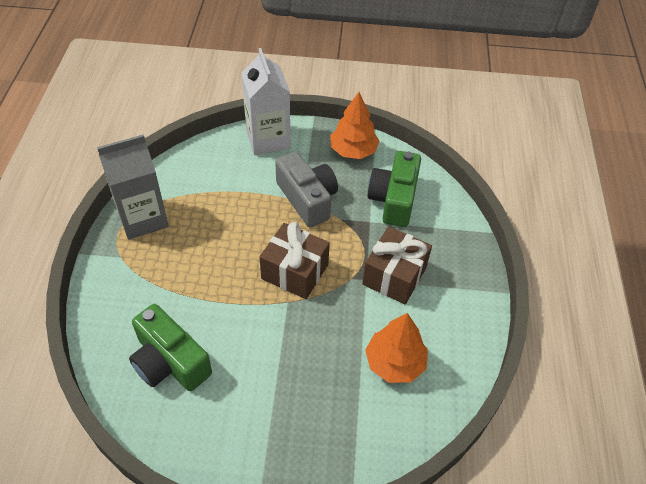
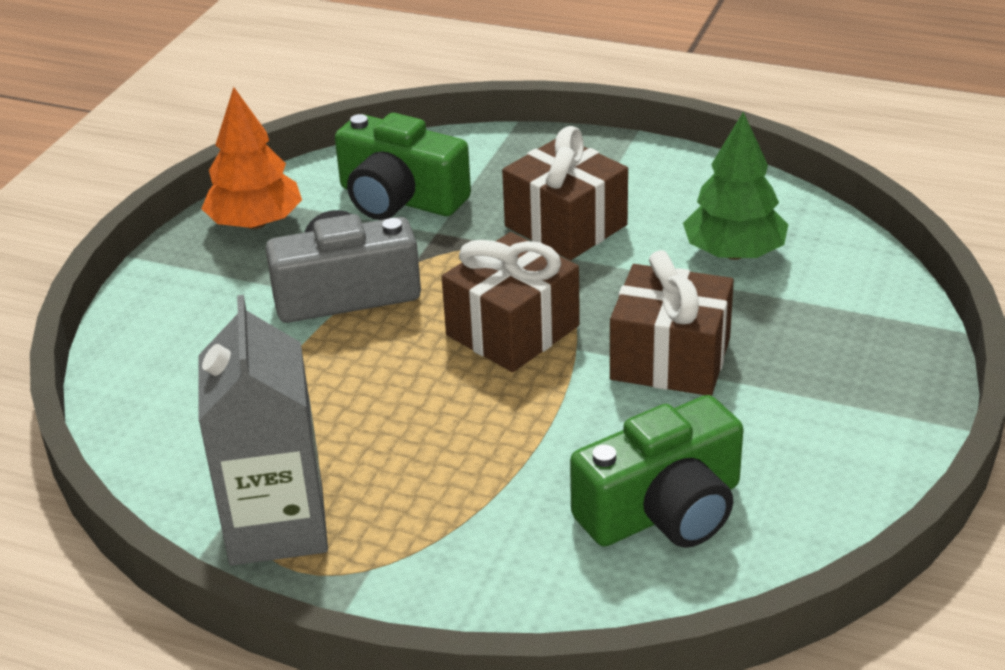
camera: 70 degrees left, 15 degrees down
white carton [242,48,290,155] -> none
orange tree [365,313,428,383] -> green tree [683,112,789,260]
none -> brown gift [610,250,734,396]

